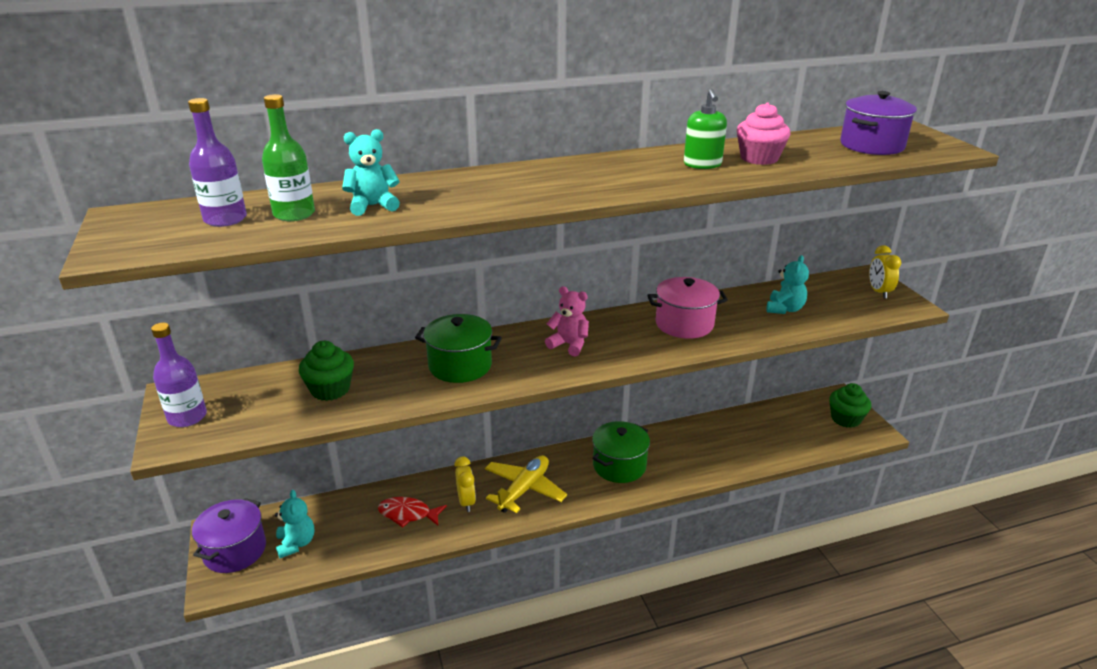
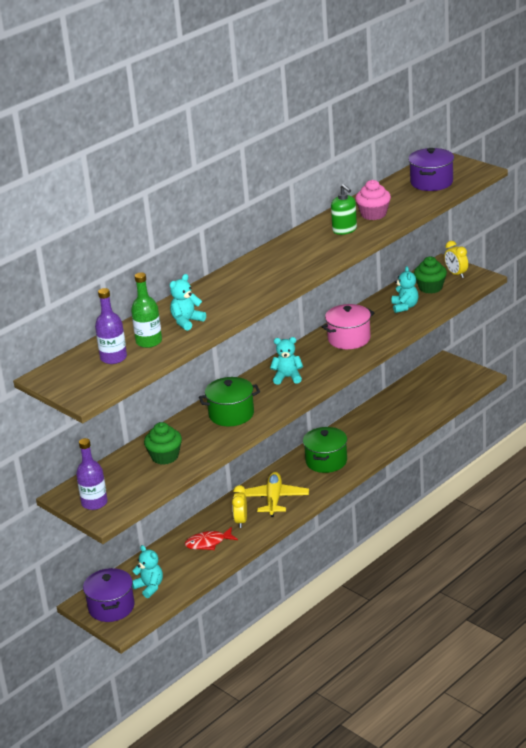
camera: 25 degrees left, 0 degrees up
yellow clock [454,457,476,512] -> yellow clock turned 135 degrees counterclockwise [232,485,247,528]
pink teddy bear [545,286,589,356] -> turquoise teddy bear [270,337,303,385]
green cupcake [829,383,871,428] -> green cupcake moved to [414,257,447,294]

